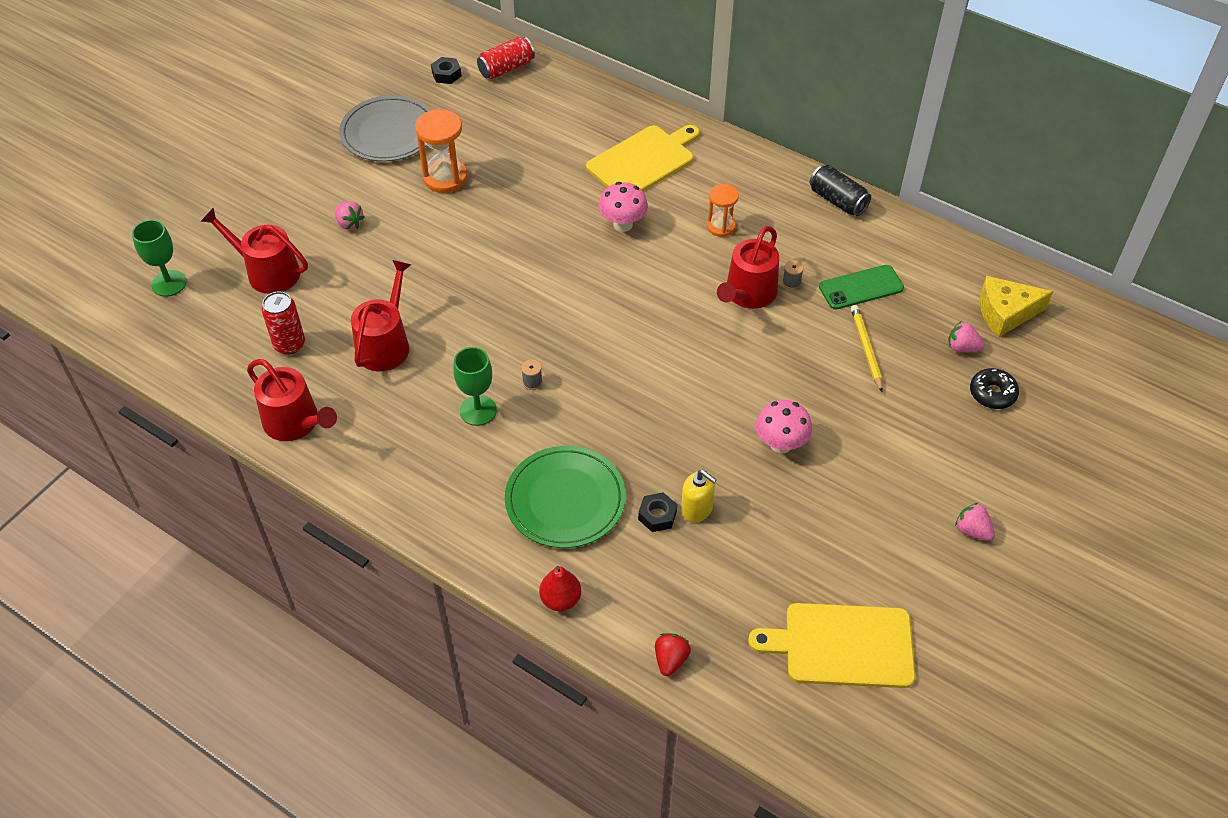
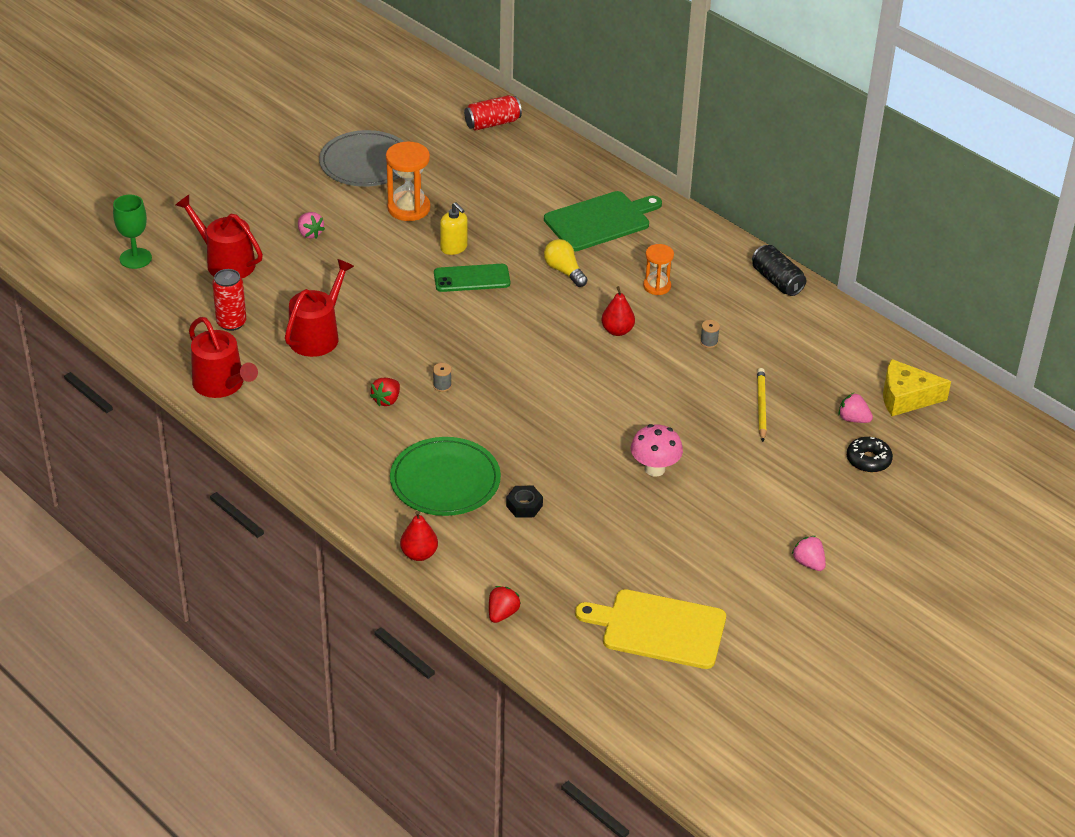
camera: 10 degrees right, 10 degrees down
black nut [431,57,462,84] -> none
green goblet [453,347,497,426] -> red strawberry [370,378,400,407]
yellow cutting board [586,125,700,191] -> green cutting board [544,191,662,251]
pink mushroom [599,182,648,232] -> yellow light bulb [544,239,588,287]
yellow soap dispenser [681,470,717,523] -> yellow soap dispenser moved to [440,202,468,255]
red watering can [717,226,779,309] -> none
green phone [819,265,904,310] -> green phone moved to [434,264,510,292]
none -> red pear [601,286,635,336]

